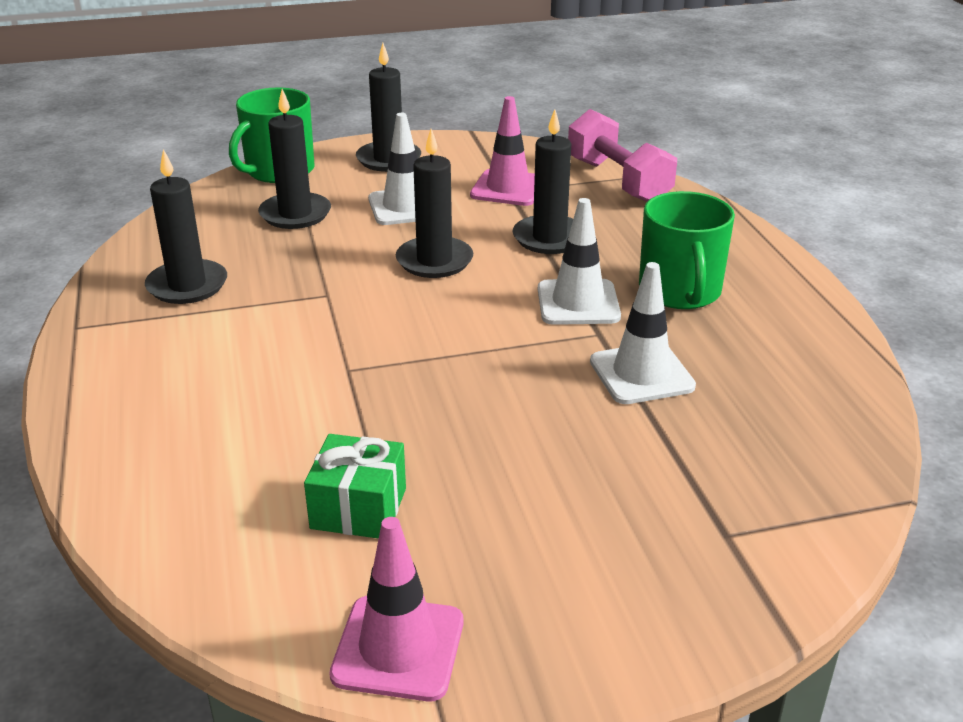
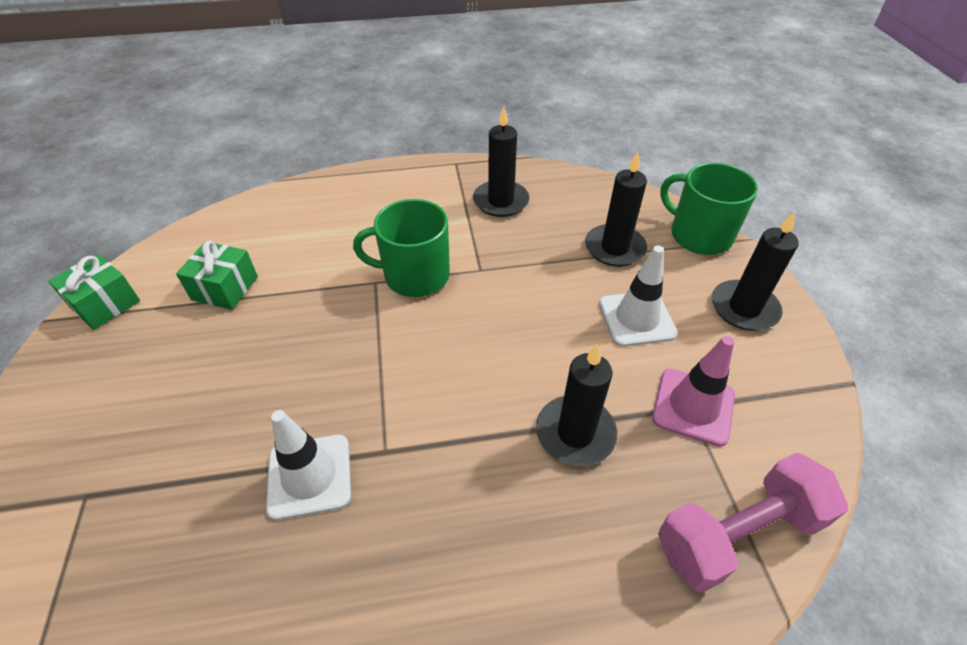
camera: 95 degrees right, 15 degrees up
pink traffic cone [329,517,463,701] -> green gift [48,254,140,330]
black candle [396,129,473,278] -> none
white traffic cone [538,198,621,325] -> none
green mug [639,191,735,309] -> green mug moved to [353,199,450,297]

